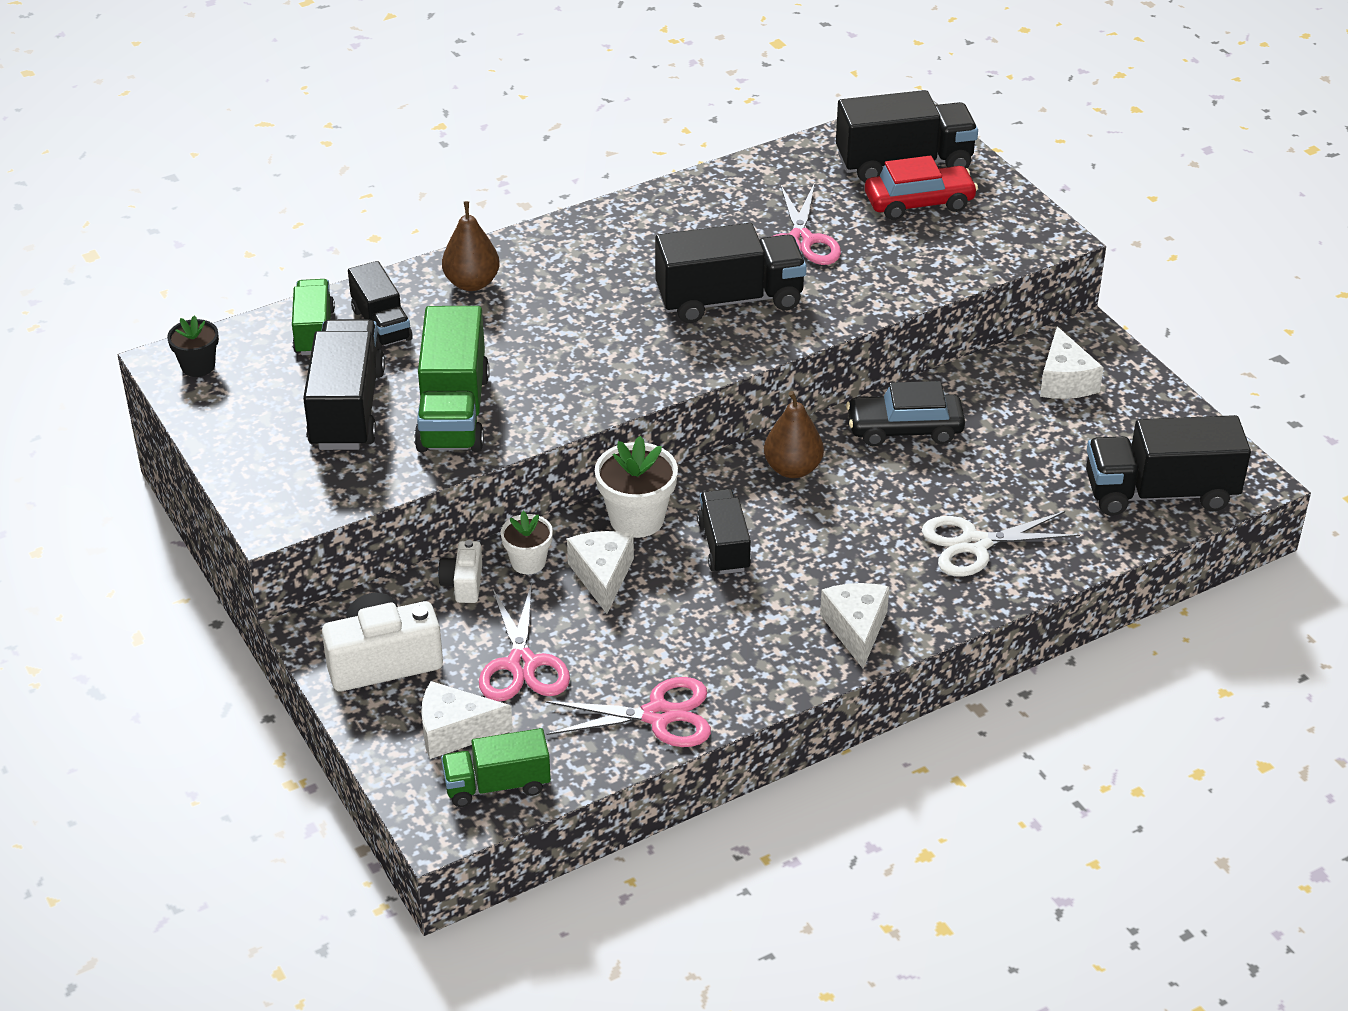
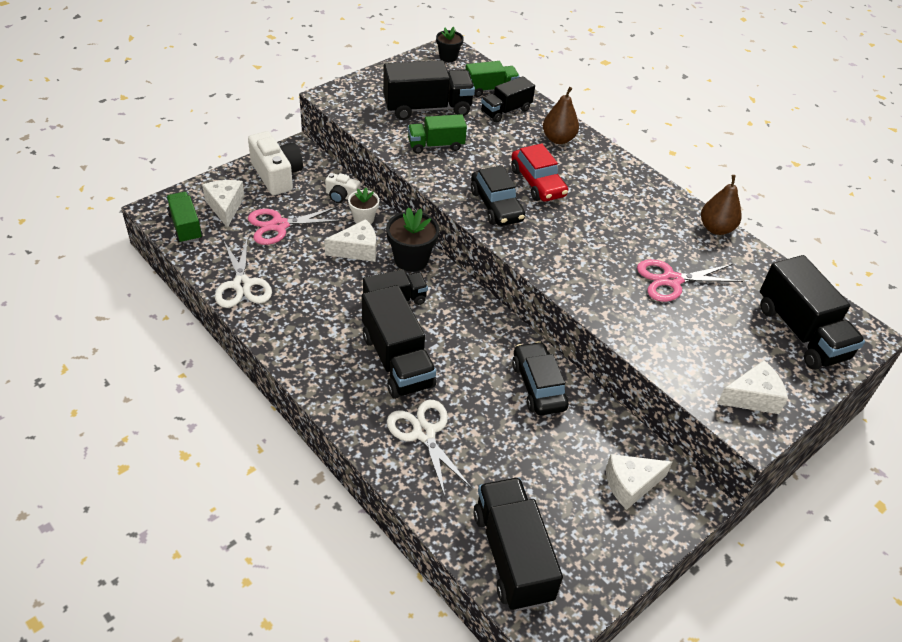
camera: 75 degrees right, 5 degrees up
green truck [414,306,490,452] -> green truck [408,114,467,154], size x0.62
white camera [438,540,482,603] -> white camera turned 150 degrees counterclockwise [325,173,360,203]
pink scissors [546,677,711,747] -> white scissors [215,236,272,308]
white flower pot [595,436,678,538] -> black flower pot [386,207,439,272]
black truck [655,223,807,323] -> black truck moved to [362,285,436,399]
brown pear [764,391,824,478] -> brown pear moved to [701,175,742,235]
white cheese [820,583,889,669] -> white cheese moved to [717,360,788,414]
red car [865,156,978,220] -> red car moved to [511,144,568,201]
none -> black car [471,166,525,226]

